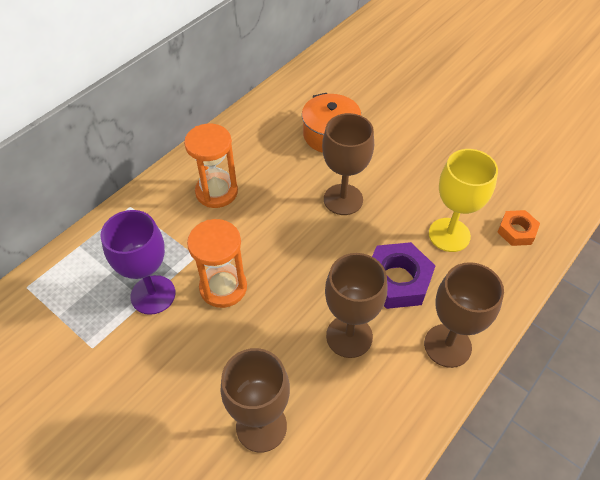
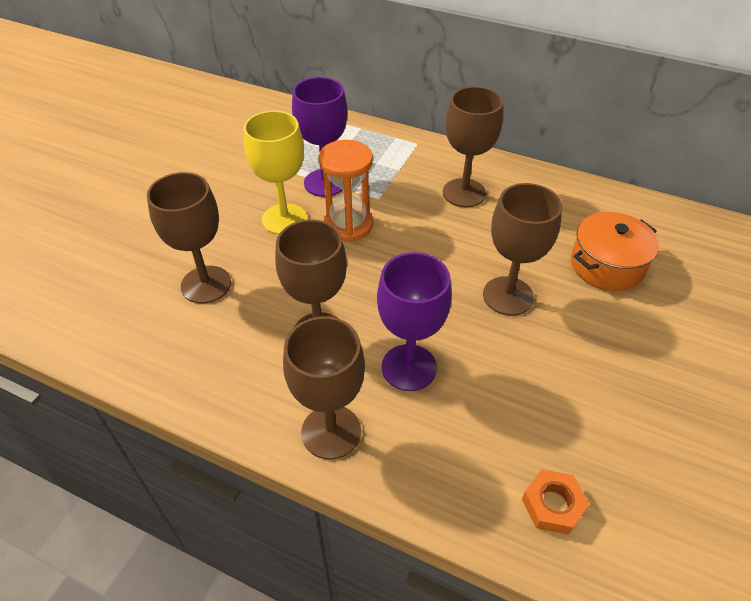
camera: 75 degrees right, 5 degrees down
orange hourglass [184,124,238,208] -> brown goblet [443,86,503,207]
purple nut [372,242,435,309] -> purple goblet [377,252,452,391]
yellow goblet [429,149,498,252] -> yellow goblet moved to [244,111,307,235]

